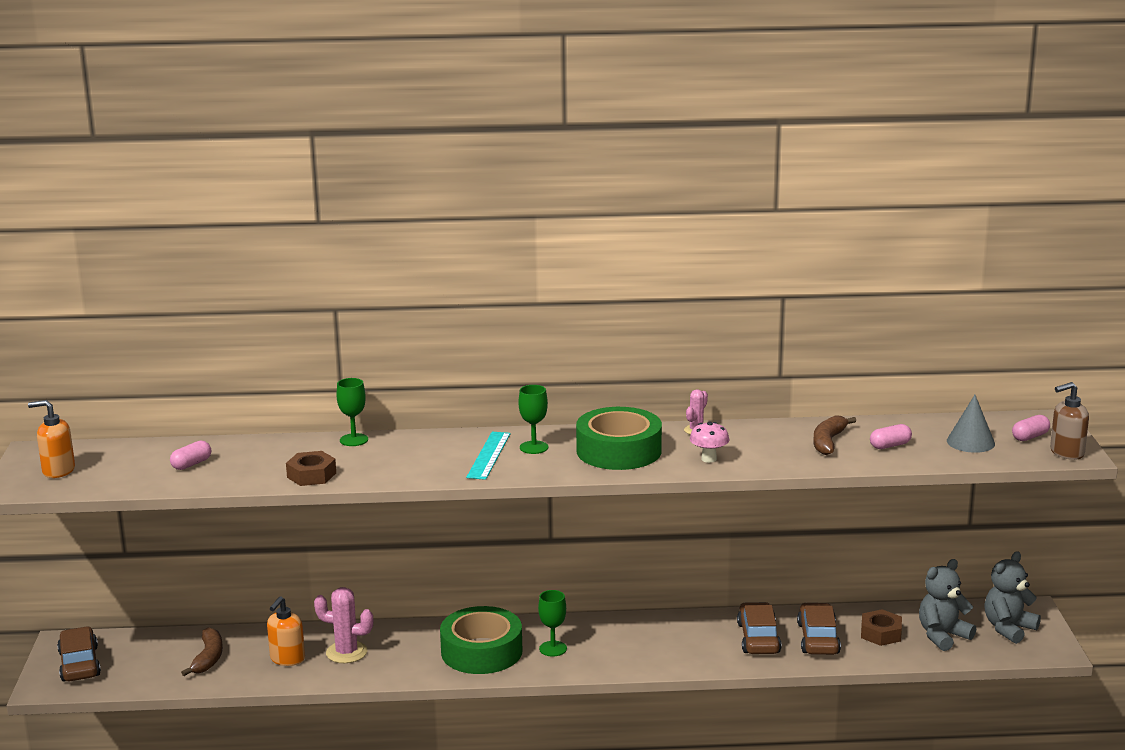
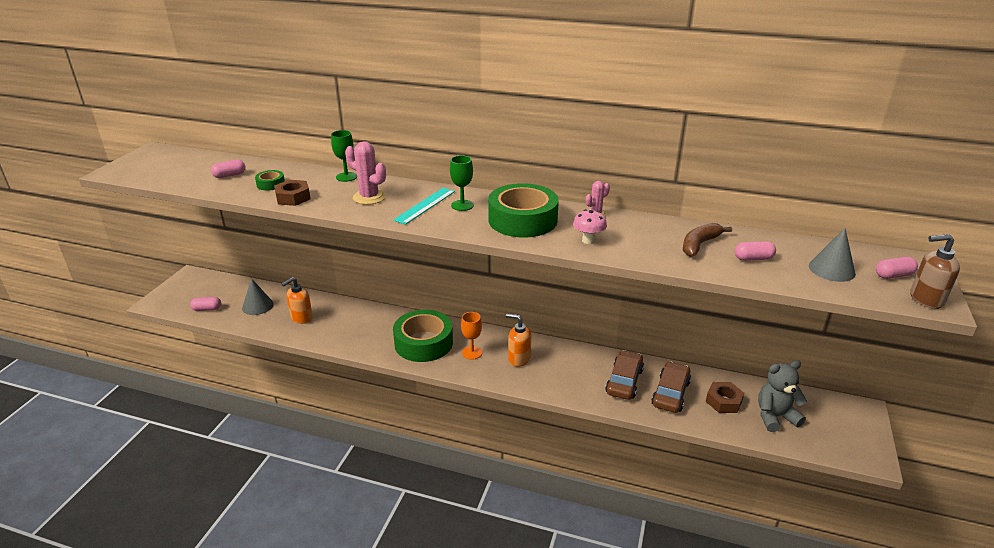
camera: 20 degrees right, 10 degrees up
orange soap dispenser [28,400,75,478] -> orange soap dispenser moved to [506,313,531,367]
brown car [57,626,101,681] -> none
brown banana [181,627,223,676] -> grey cone [242,278,274,315]
pink cactus [314,587,373,663] -> pink cactus moved to [345,141,386,205]
green goblet [538,590,567,657] -> orange goblet [461,312,482,360]
grey teddy bear [984,551,1041,644] -> none
none -> pink capsule [190,297,221,311]
none -> green tape [255,170,285,191]

